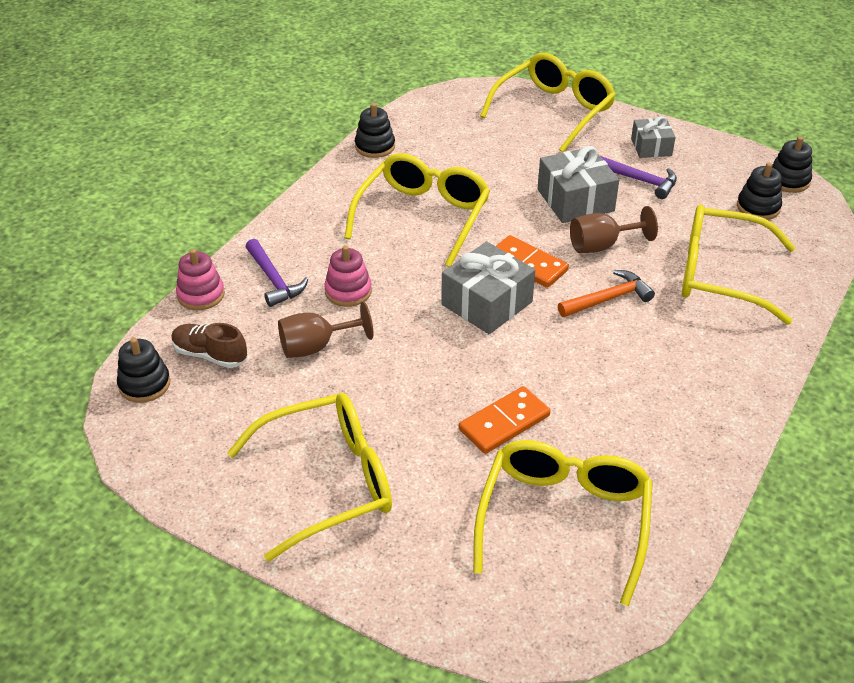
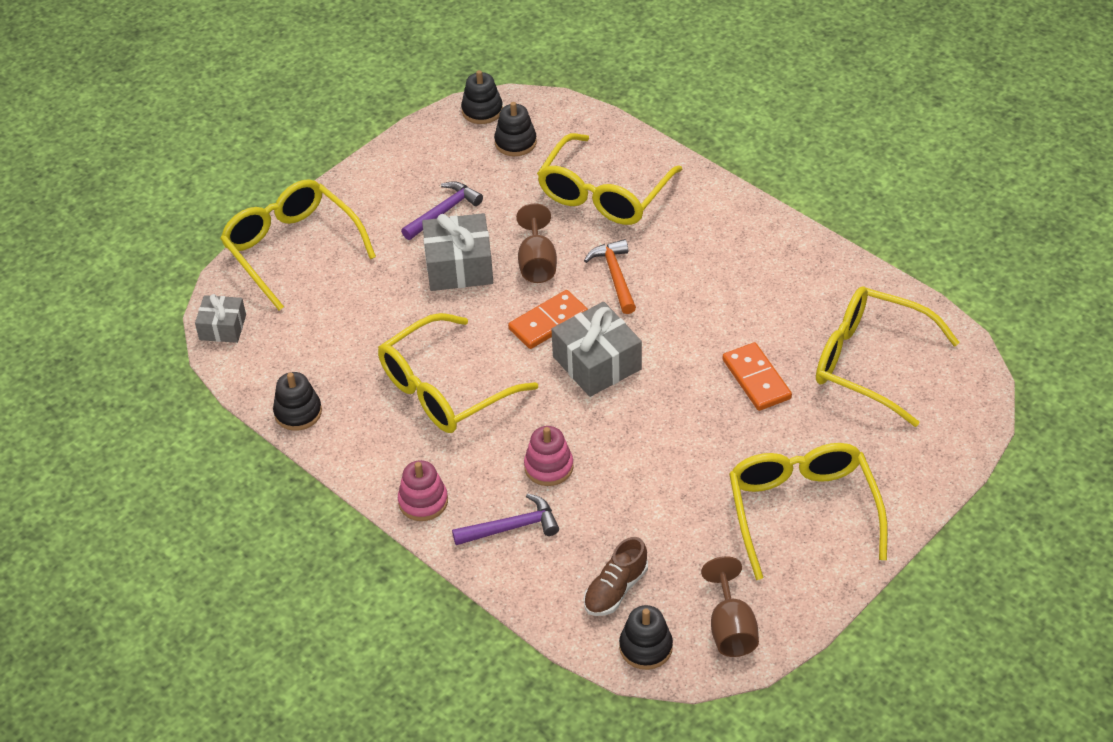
camera: 75 degrees left, 5 degrees up
pink stacking toy [176,249,225,310] -> pink stacking toy moved to [398,460,448,521]
brown goblet [278,302,373,358] -> brown goblet moved to [701,556,759,657]
yellow glasses [344,153,490,267] -> yellow glasses turned 75 degrees counterclockwise [378,313,538,433]
grey gift [631,116,676,158] -> grey gift moved to [195,294,246,343]

